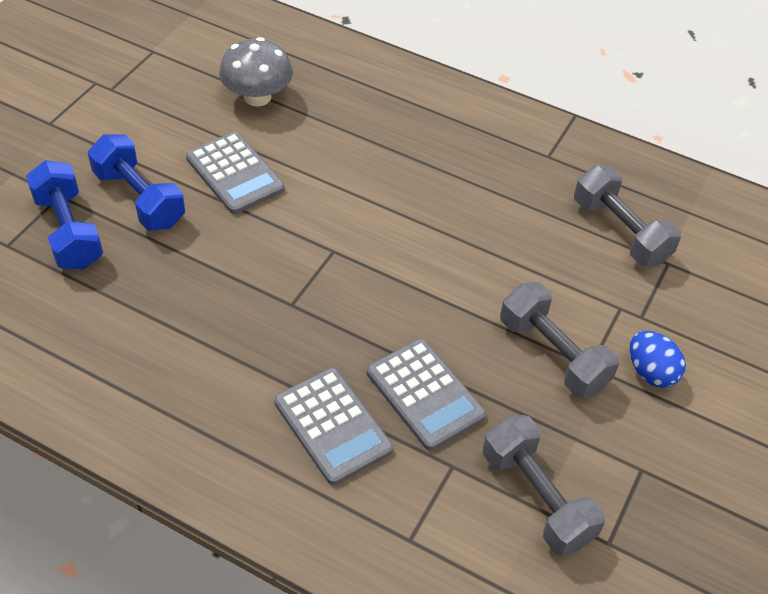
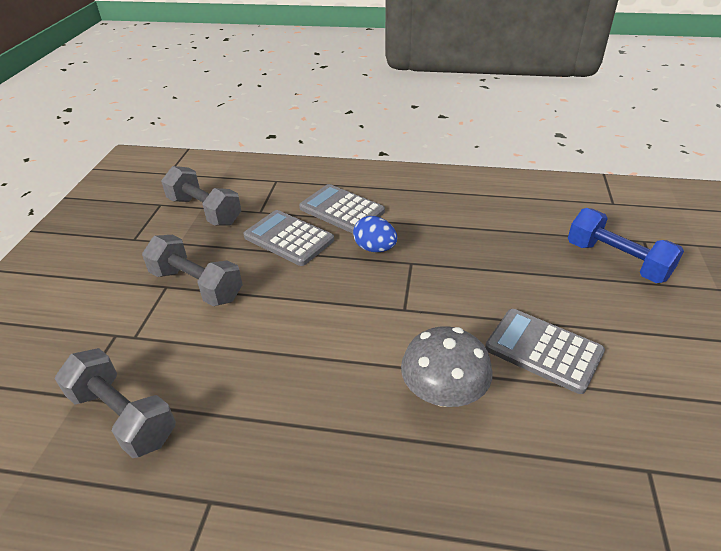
camera: 165 degrees right, 10 degrees down
blue dumbbell [88,134,185,230] -> none
grey mushroom [219,37,293,107] -> grey mushroom moved to [401,326,493,407]
blue egg [630,331,686,388] -> blue egg moved to [353,216,397,252]

